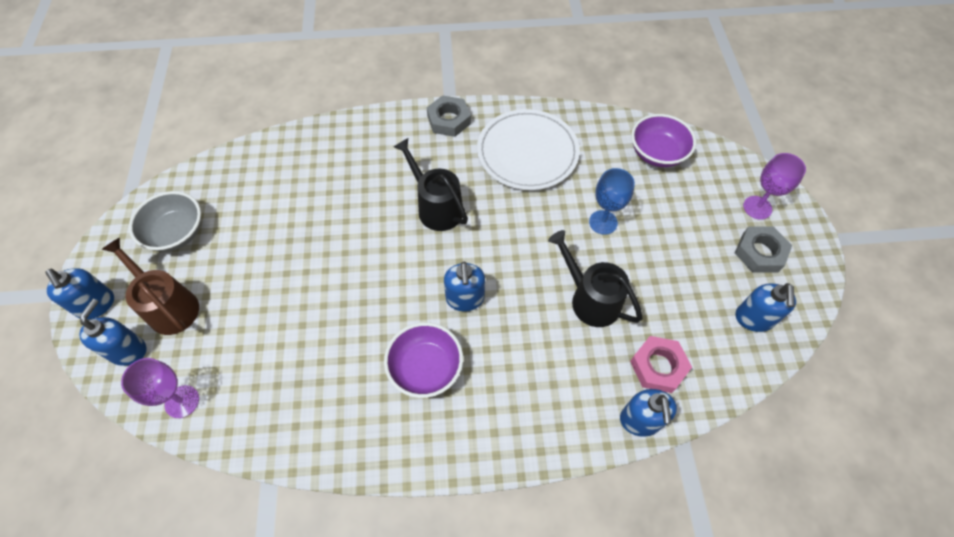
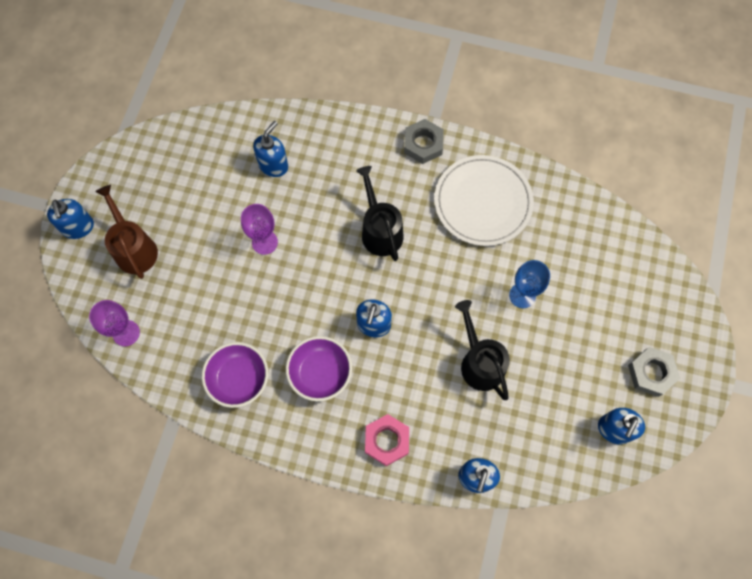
camera: 20 degrees right, 10 degrees up
blue soap dispenser [79,299,147,366] -> blue soap dispenser moved to [253,121,288,177]
grey bowl [129,191,201,252] -> none
pink nut [630,336,692,393] -> pink nut moved to [365,414,409,466]
purple bowl [631,114,696,167] -> purple bowl moved to [202,342,268,408]
purple goblet [743,153,806,220] -> purple goblet moved to [241,204,278,255]

